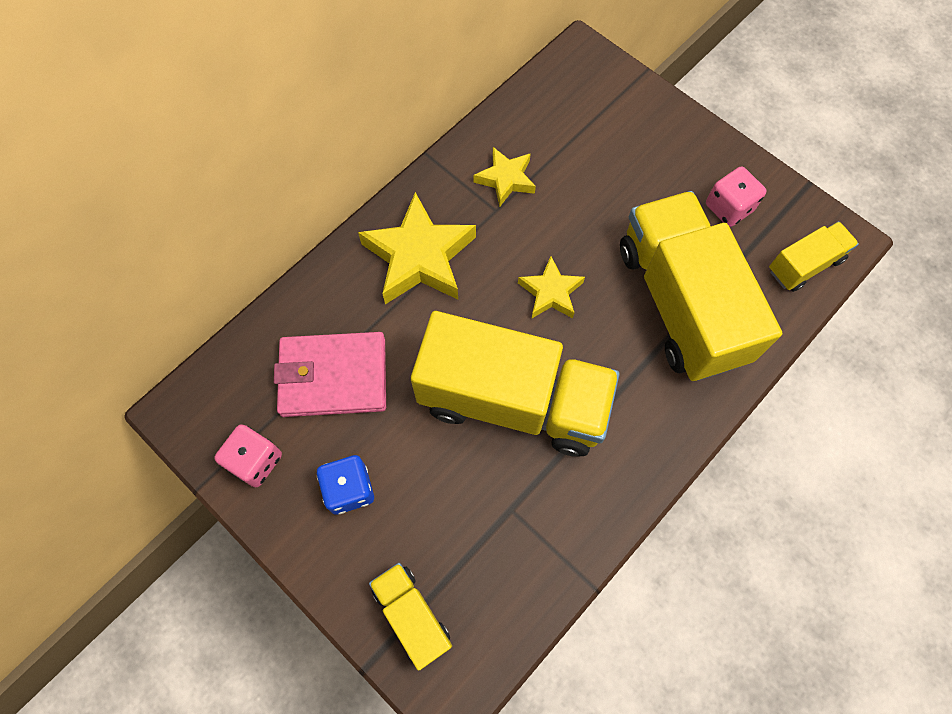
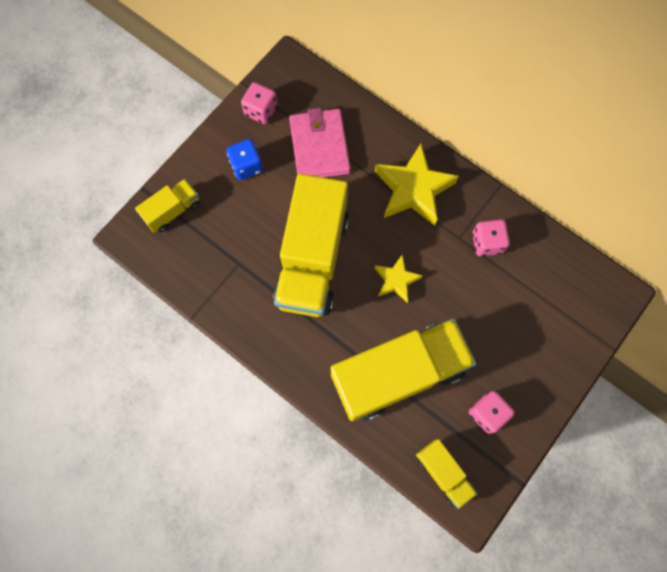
camera: 85 degrees right, 5 degrees up
yellow star [474,147,536,207] -> pink dice [472,219,510,256]

